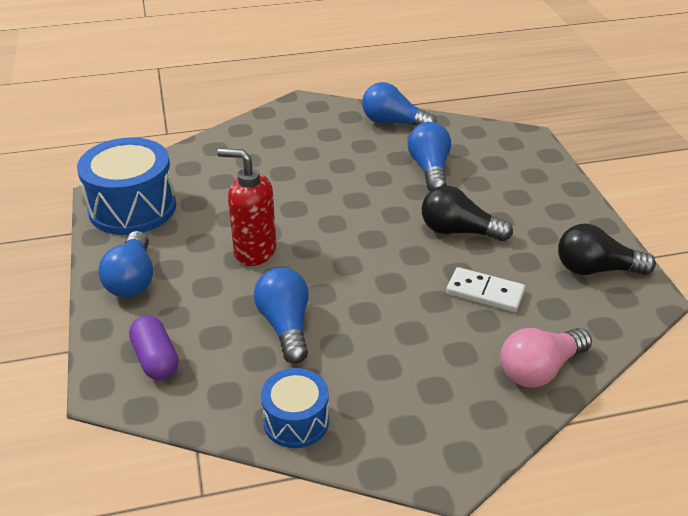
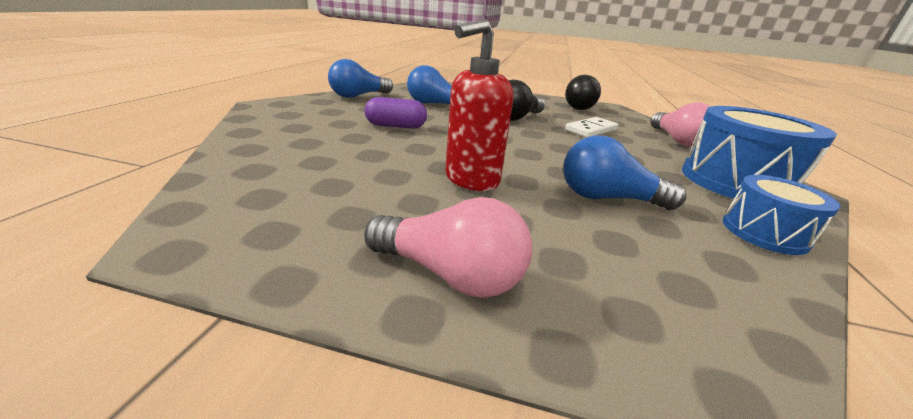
camera: 65 degrees left, 10 degrees down
blue drum [77,137,176,235] -> blue drum moved to [682,106,837,199]
blue light bulb [98,231,153,297] -> pink light bulb [364,197,533,298]
purple capsule [129,315,179,380] -> purple capsule moved to [365,97,427,129]

